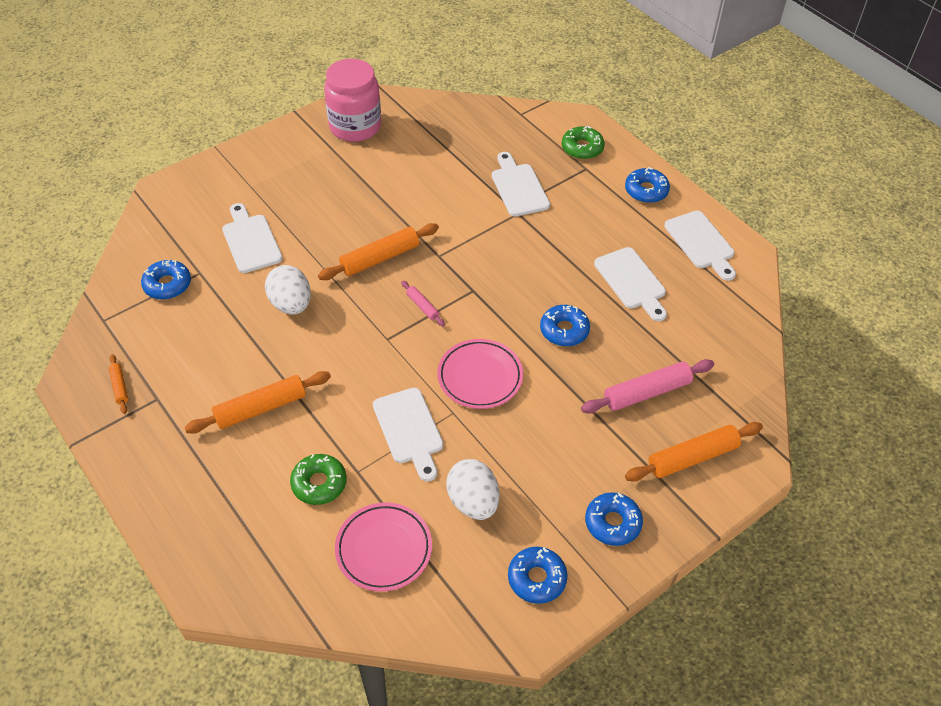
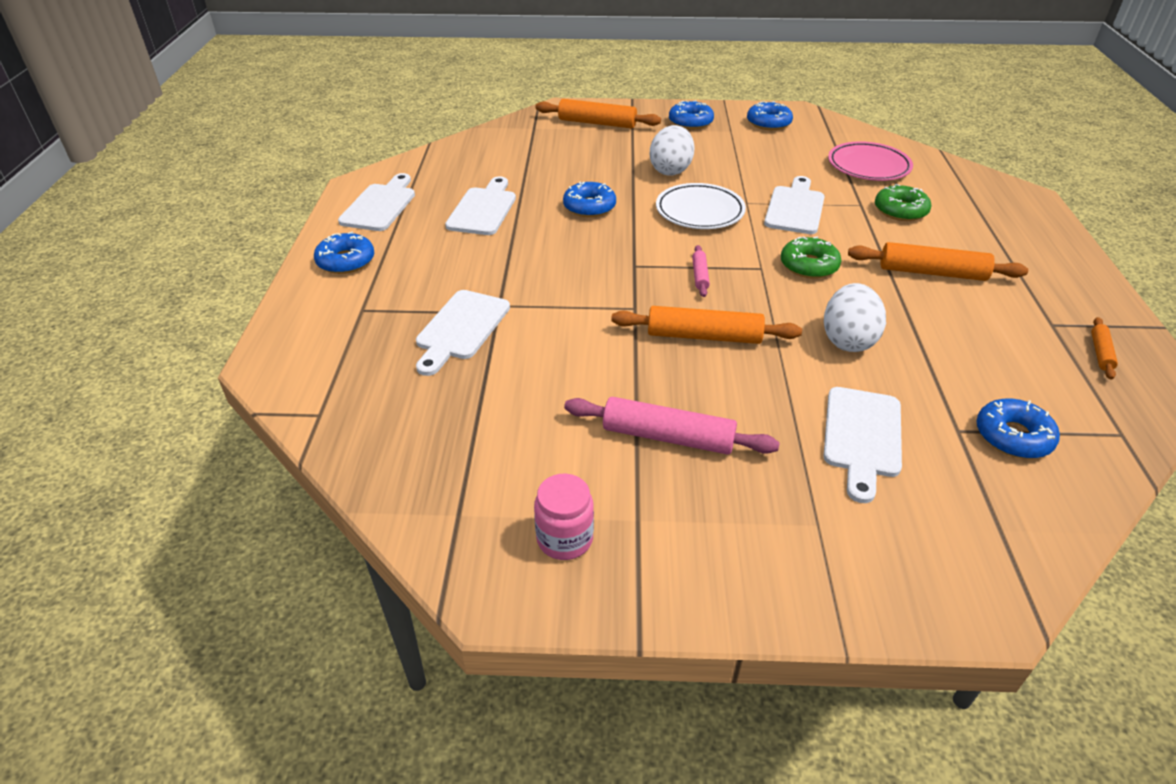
camera: 140 degrees left, 10 degrees down
pink jar [324,59,381,142] -> pink jar [534,474,594,560], size x0.54
pink plate [437,339,523,409] -> white plate [656,183,746,229]
white egg [446,459,499,520] -> white egg moved to [650,125,694,176]
green donut [562,126,605,159] -> green donut moved to [781,236,841,279]
pink rolling pin [581,359,714,414] -> pink rolling pin moved to [564,397,780,455]

